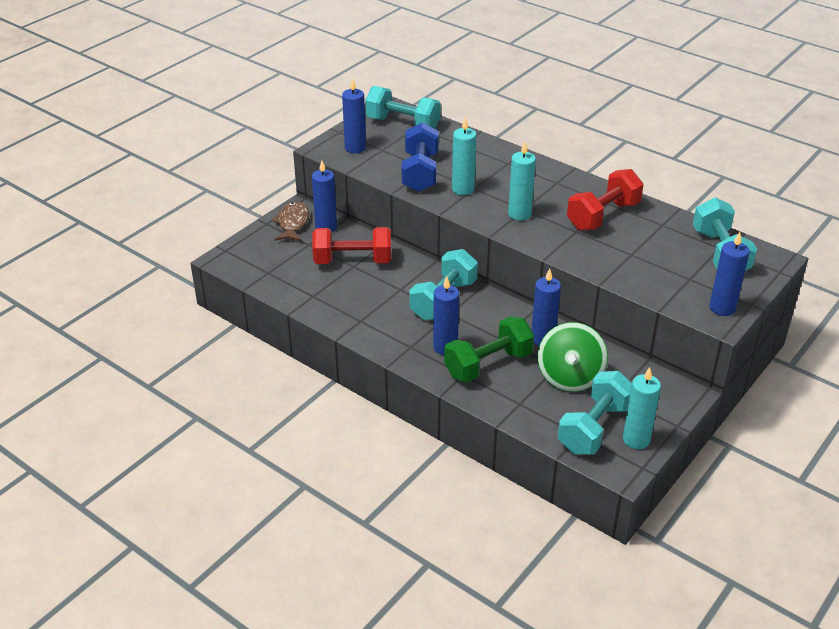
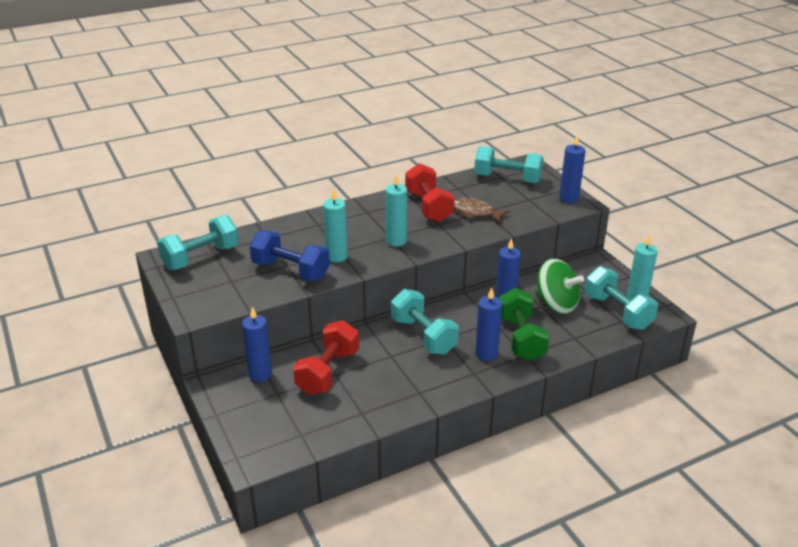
camera: 65 degrees left, 5 degrees down
brown fish [271,201,309,241] -> brown fish moved to [454,198,510,223]
blue candle [342,78,366,153] -> none

